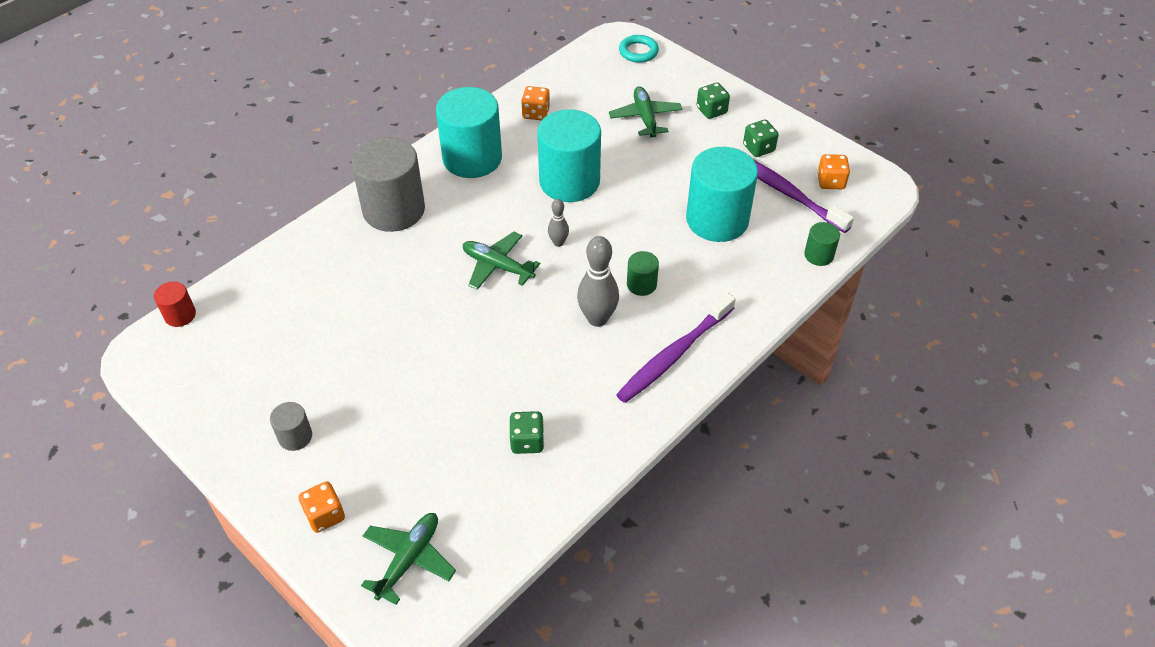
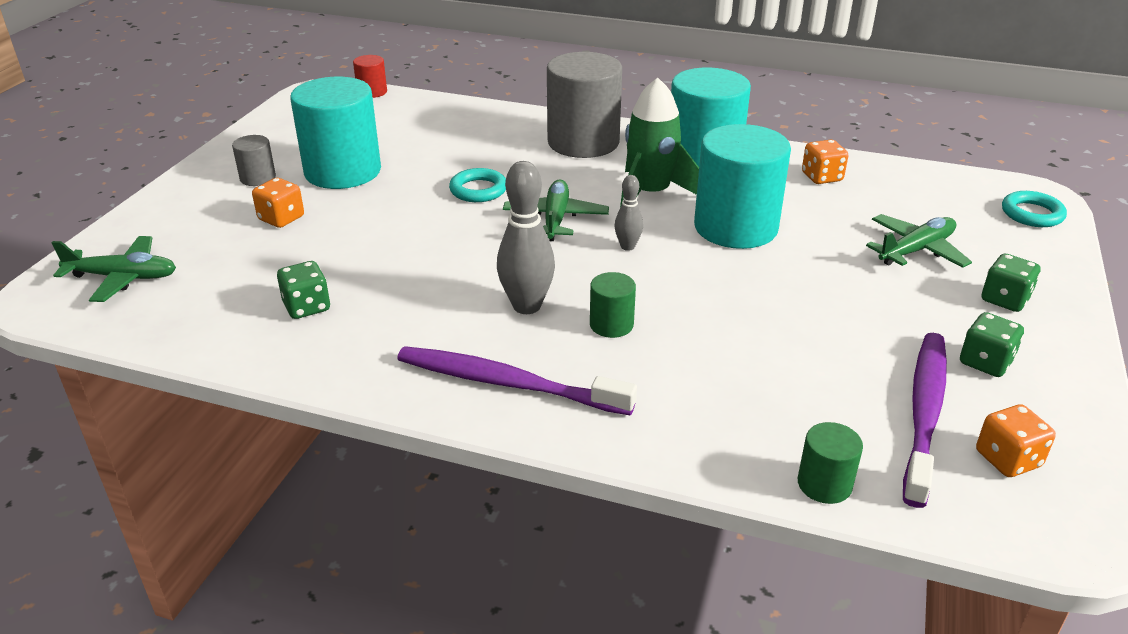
camera: 65 degrees right, 15 degrees down
orange dice [299,481,345,533] -> orange dice moved to [252,178,304,228]
turquoise cylinder [686,147,758,242] -> turquoise cylinder moved to [290,77,381,189]
none -> turquoise ring [449,168,506,202]
none -> green rocket [620,78,699,207]

